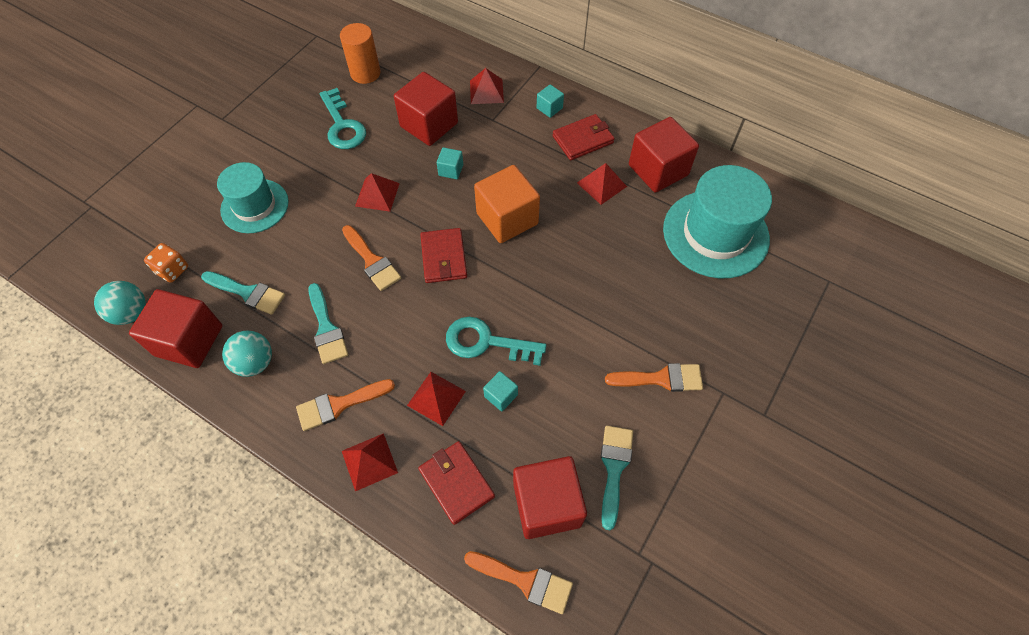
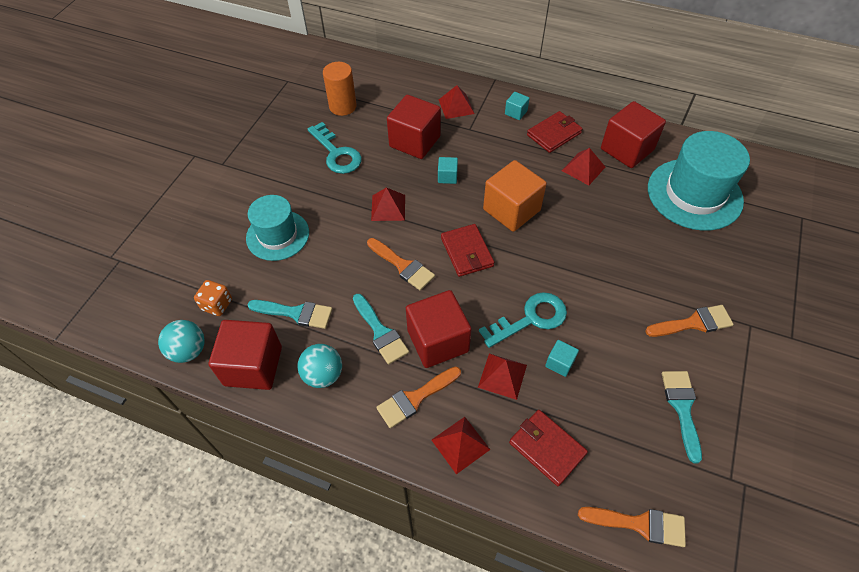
camera: 10 degrees left, 5 degrees down
turquoise key [446,317,546,366] -> turquoise key turned 150 degrees clockwise [479,292,567,348]
red cube [513,456,587,539] -> red cube moved to [406,290,472,368]

